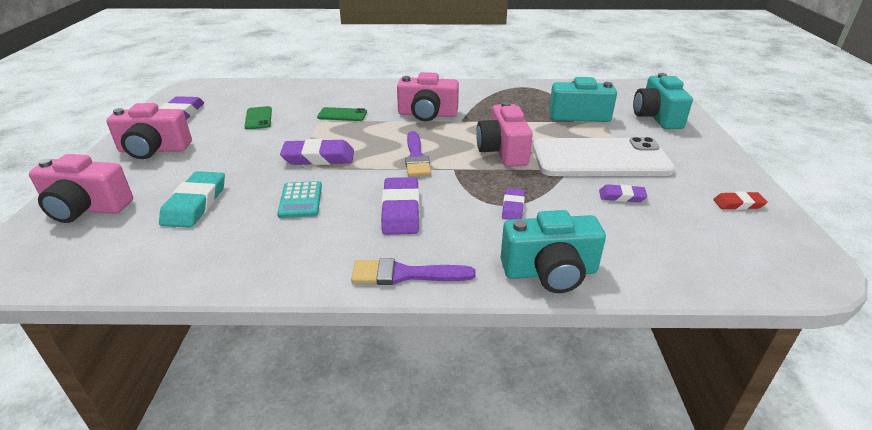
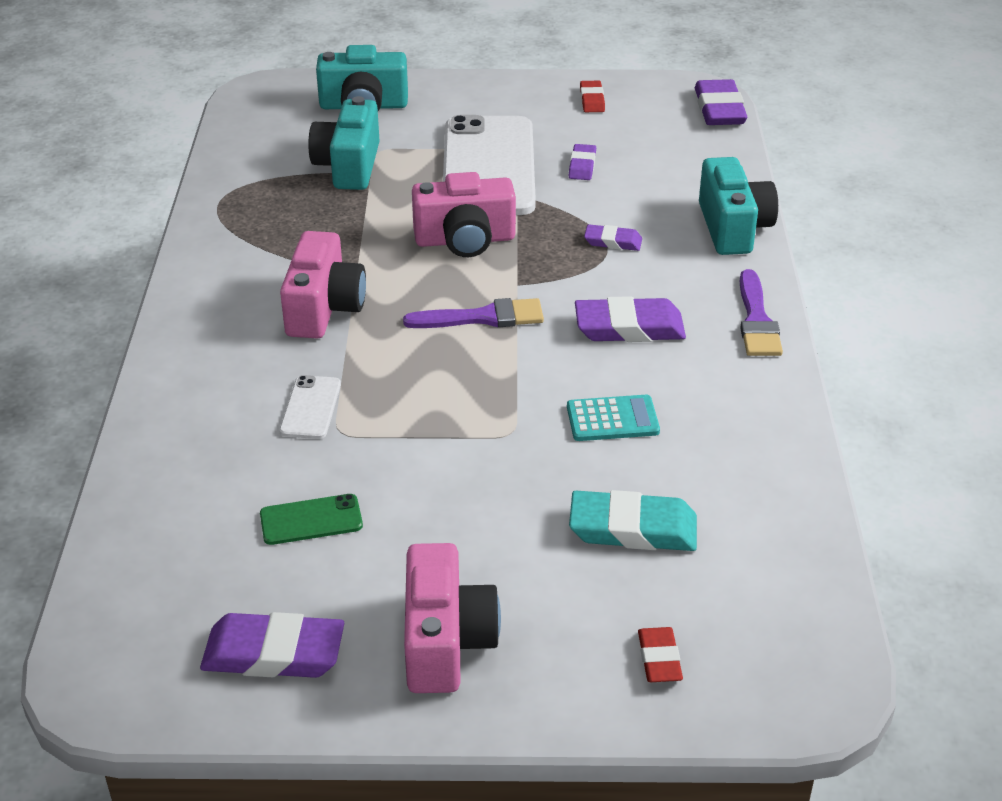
camera: 90 degrees left, 5 degrees up
pink camera [29,154,133,223] -> red eraser [638,627,683,682]
purple eraser [280,139,354,165] -> purple eraser moved to [695,79,747,125]
green phone [317,107,367,121] -> white phone [279,375,341,439]

